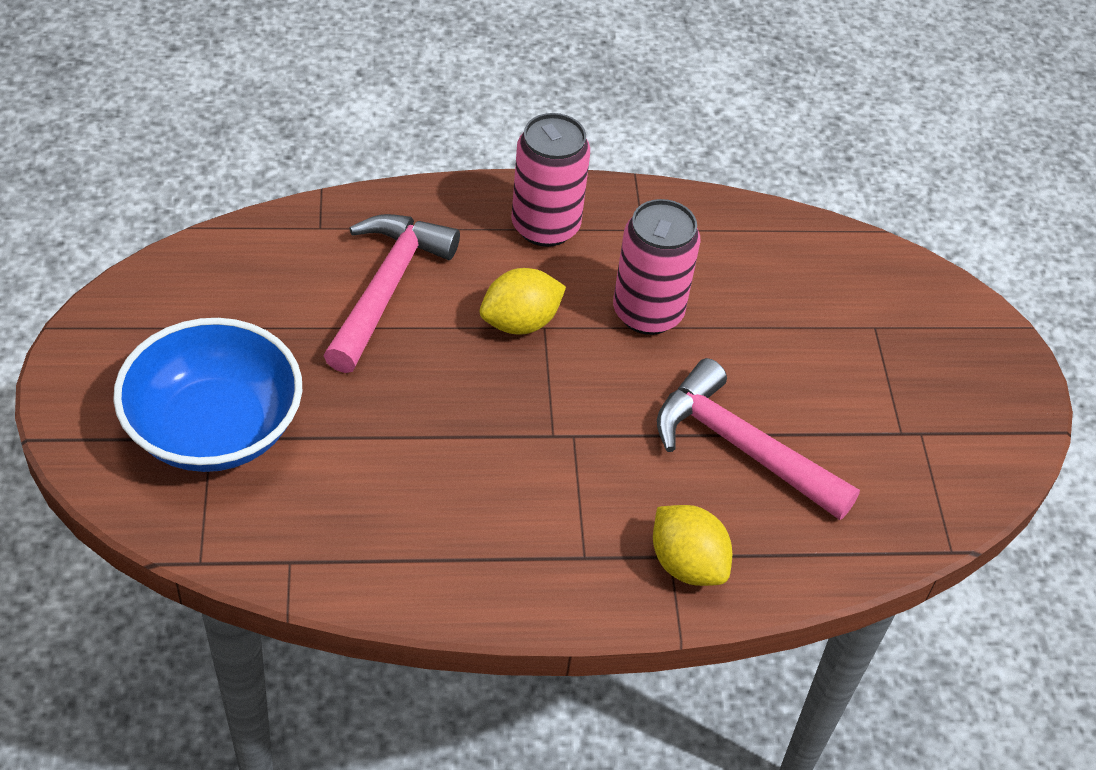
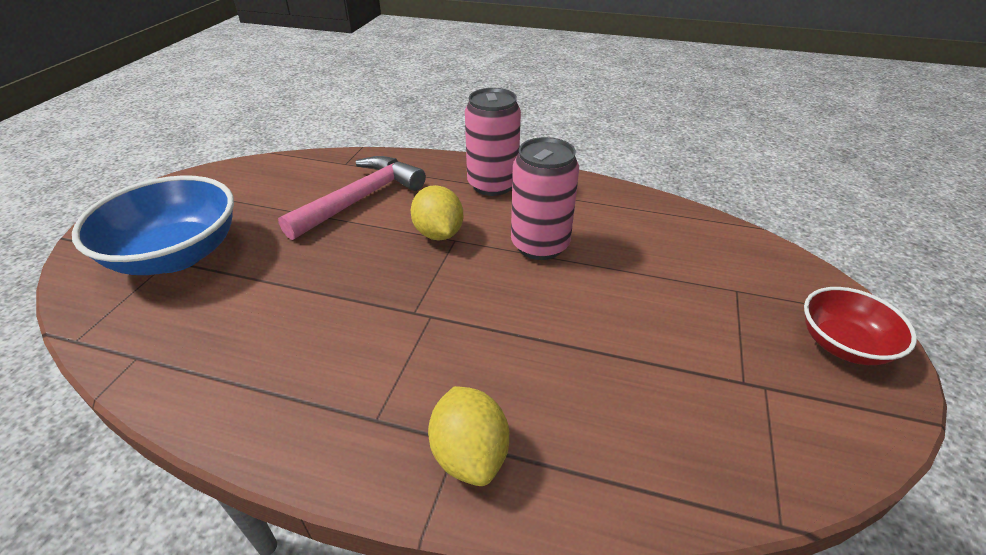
camera: 25 degrees right, 10 degrees down
yellow lemon [480,268,566,335] -> yellow lemon turned 75 degrees clockwise [411,185,463,240]
pink hammer [657,358,860,520] -> none
none -> red bowl [804,287,917,365]

